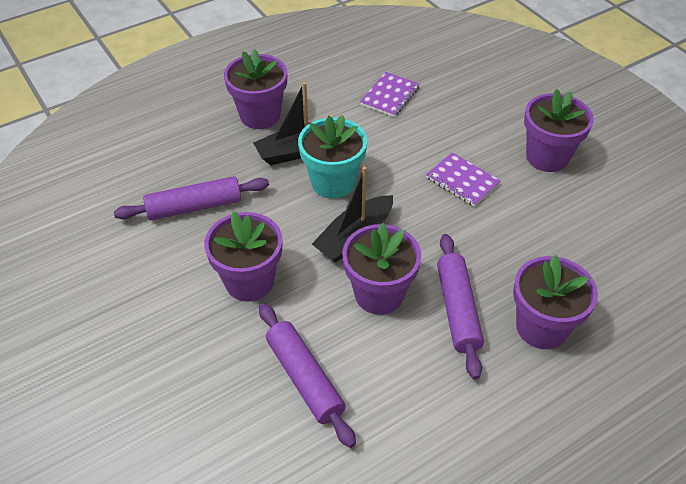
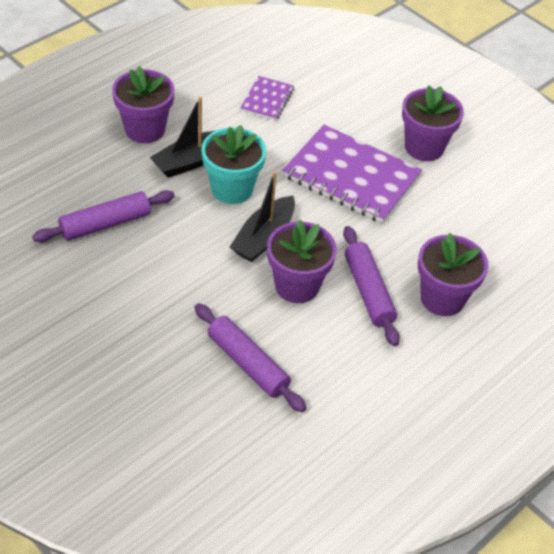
camera: 15 degrees left, 0 degrees up
purple flower pot [204,211,283,302] -> none
purple notebook [426,152,501,207] -> purple notebook [282,125,422,223], size x2.02

